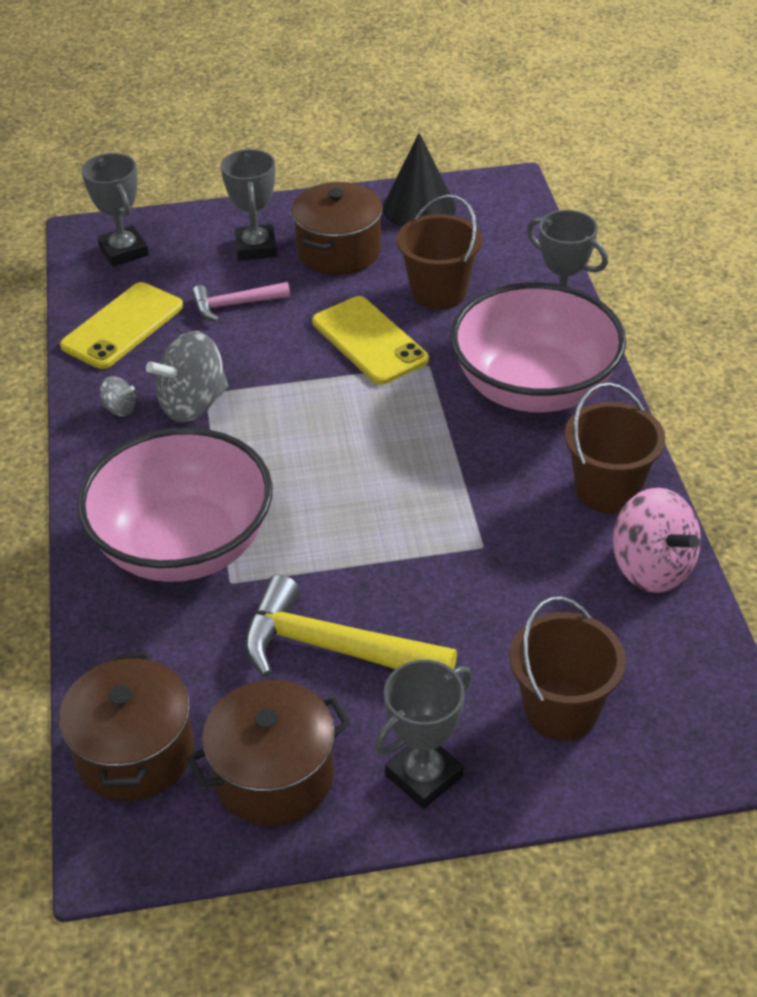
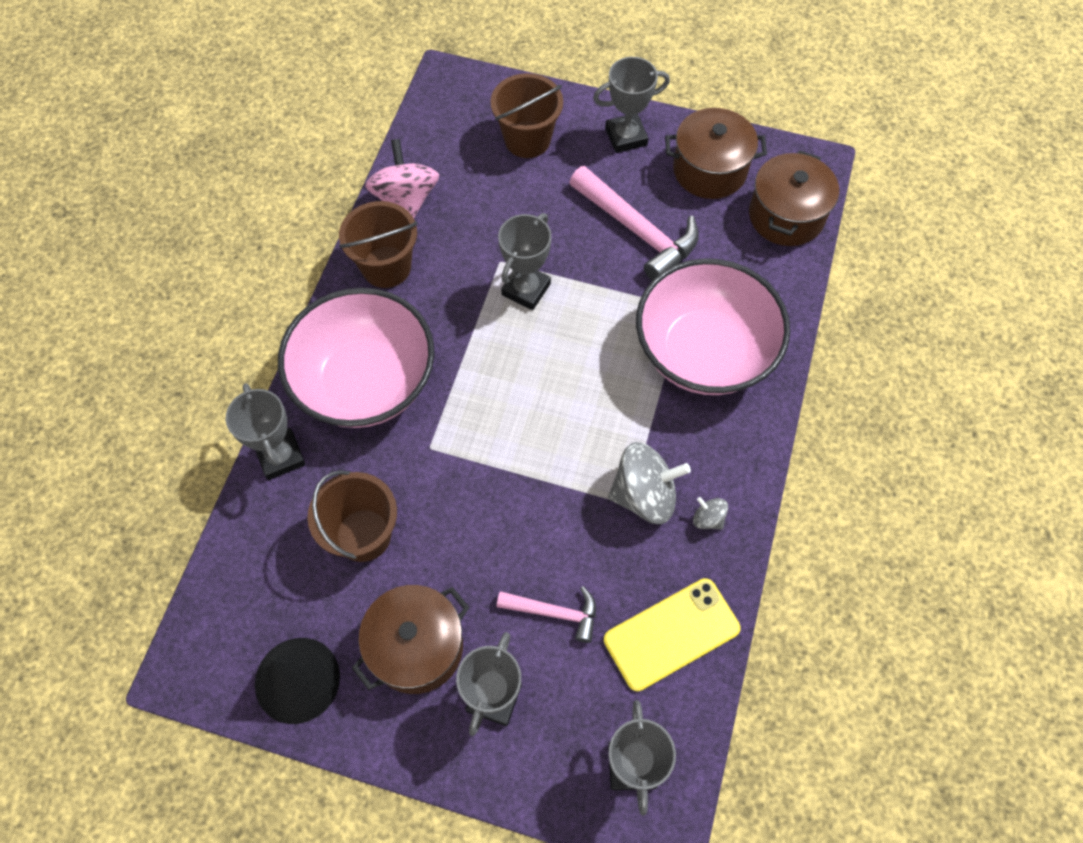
camera: 155 degrees left, 20 degrees up
yellow hammer [244,575,457,677] -> pink hammer [569,166,699,281]
yellow phone [312,296,429,384] -> none
none -> grey trophy [498,213,552,310]

